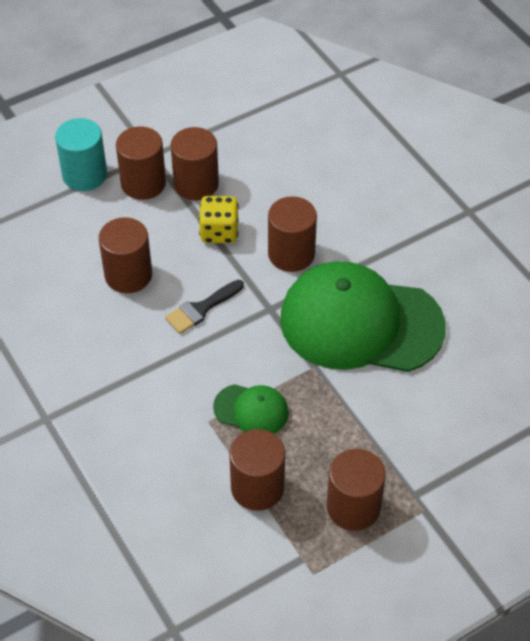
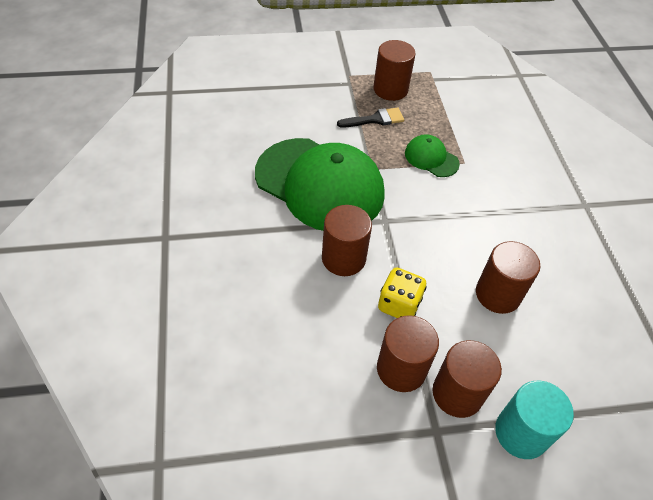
camera: 160 degrees left, 0 degrees up
black brush [165,280,244,334] -> black brush moved to [337,107,404,128]
brown cylinder [229,429,285,511] -> none

